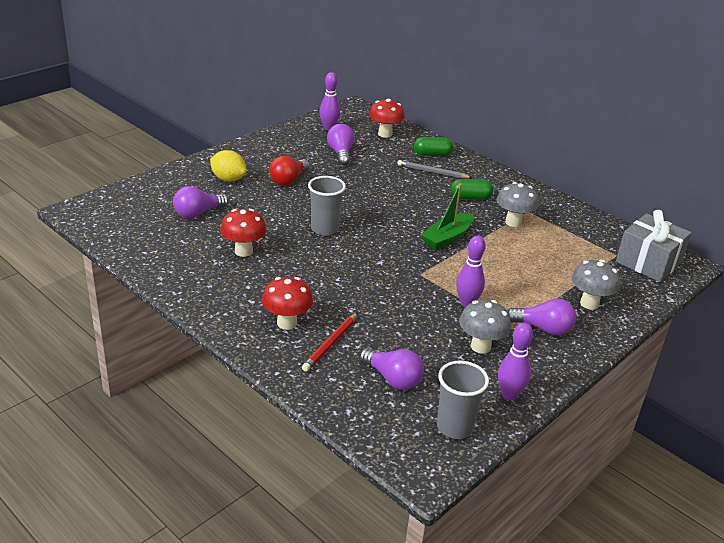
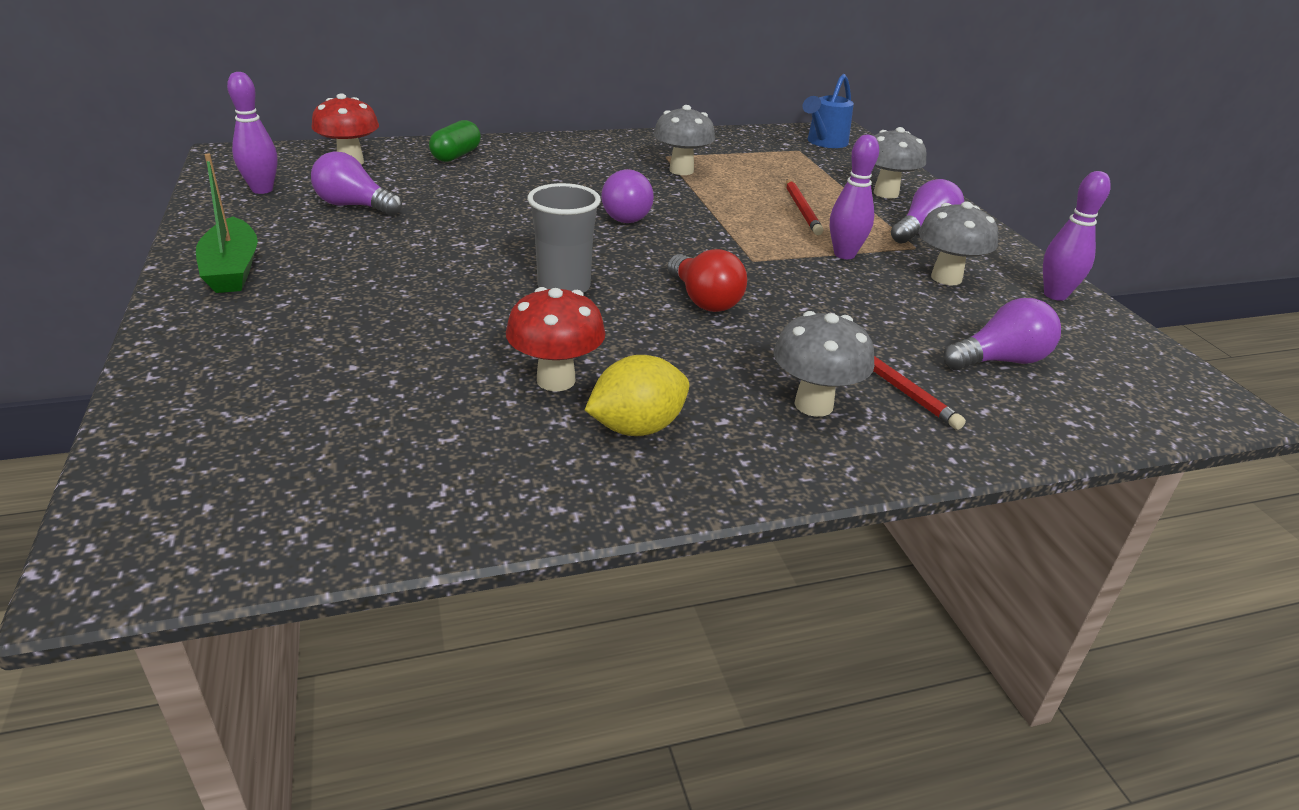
camera: 60 degrees left, 0 degrees up
purple light bulb [173,186,229,218] -> purple light bulb moved to [601,169,654,223]
yellow lemon [210,150,247,182] -> yellow lemon moved to [585,355,689,436]
red mushroom [262,277,313,330] -> grey mushroom [774,311,874,417]
red light bulb [269,156,310,186] -> red light bulb moved to [667,249,747,312]
grey pencil [397,160,472,178] -> none
green boat [421,184,474,250] -> green boat moved to [196,154,258,293]
grey cup [437,361,489,439] -> none
green capsule [451,179,493,200] -> none
grey gift [616,210,692,282] -> blue watering can [803,74,854,148]
none -> red pencil [786,179,824,235]

